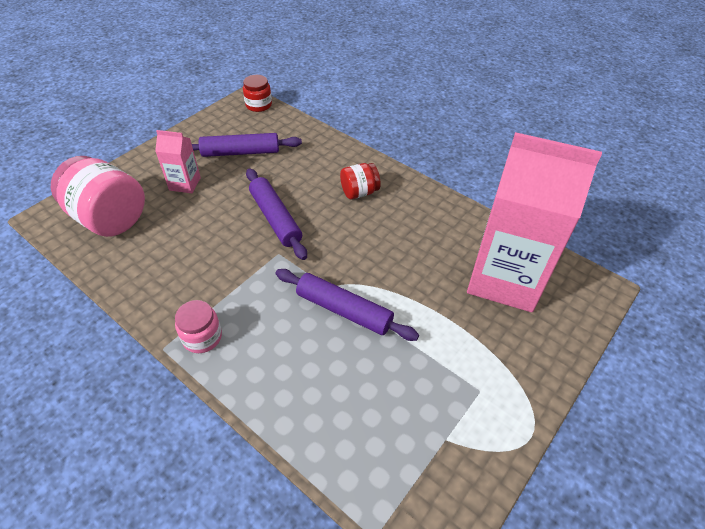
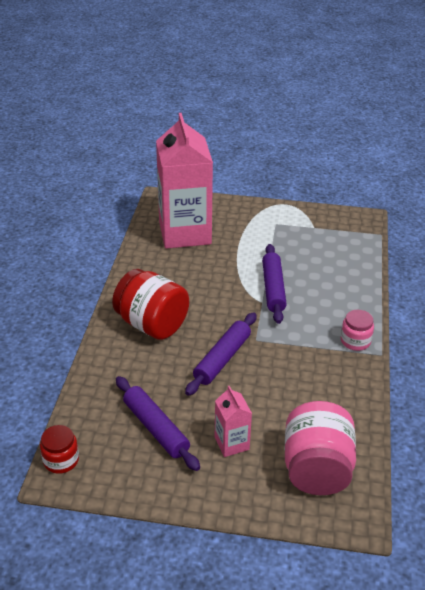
camera: 120 degrees left, 10 degrees down
red jar [340,163,381,199] -> red jar [112,269,189,340], size x1.89

